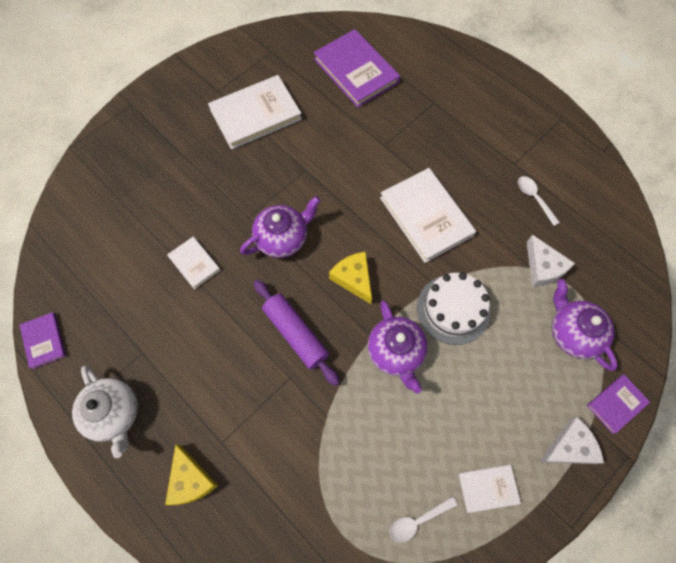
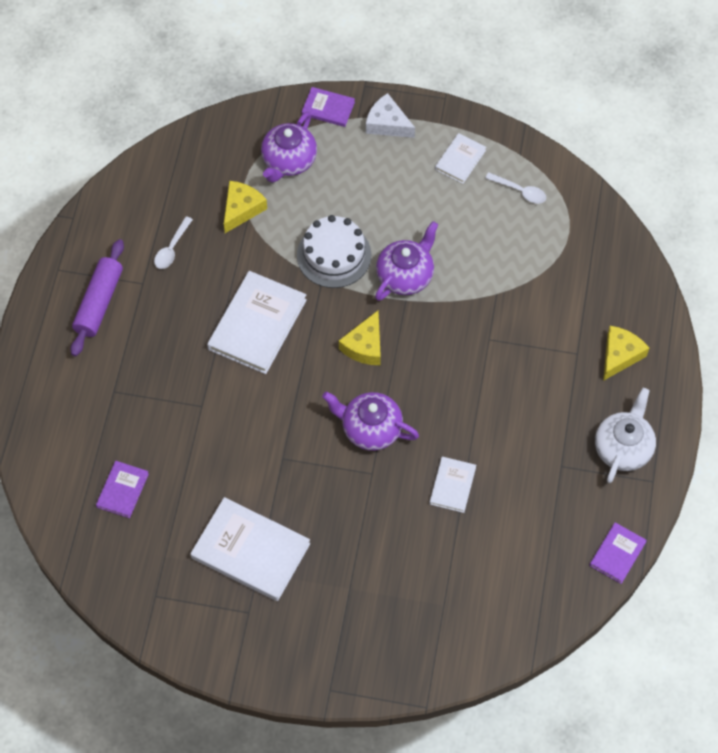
camera: 125 degrees left, 5 degrees down
purple rolling pin [254,280,340,386] -> purple rolling pin moved to [71,239,124,356]
purple book [313,29,400,108] -> purple book [96,461,149,518], size x0.53
white book [459,465,521,513] -> white book turned 75 degrees clockwise [435,133,486,184]
white cheese [527,235,575,287] -> yellow cheese [224,181,267,233]

